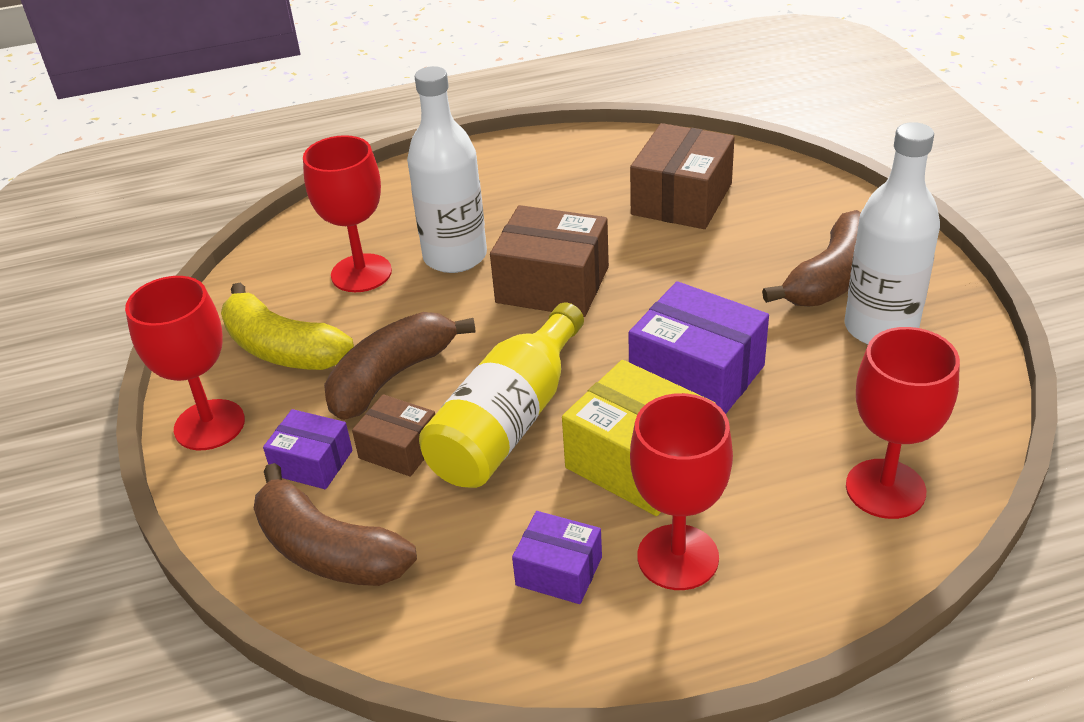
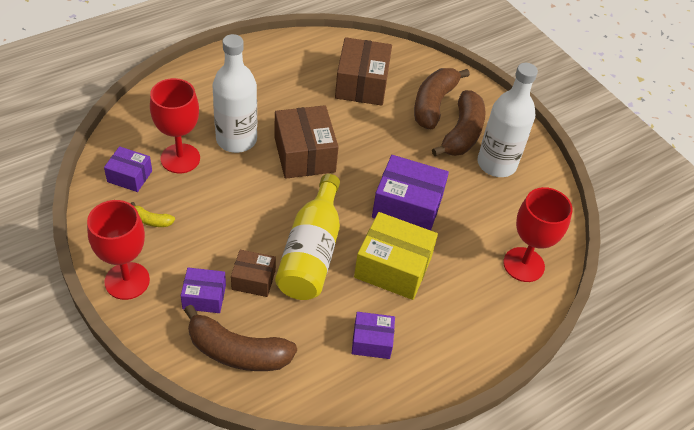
camera: 25 degrees left, 10 degrees up
yellow banana [221,283,354,370] -> yellow banana [131,202,175,227], size x0.45
brown banana [324,312,476,420] -> brown banana moved to [414,68,470,129]
brown box [490,205,609,317] -> brown box turned 75 degrees clockwise [274,105,339,179]
red goblet [630,393,733,590] -> none
none -> purple box [104,146,152,192]

